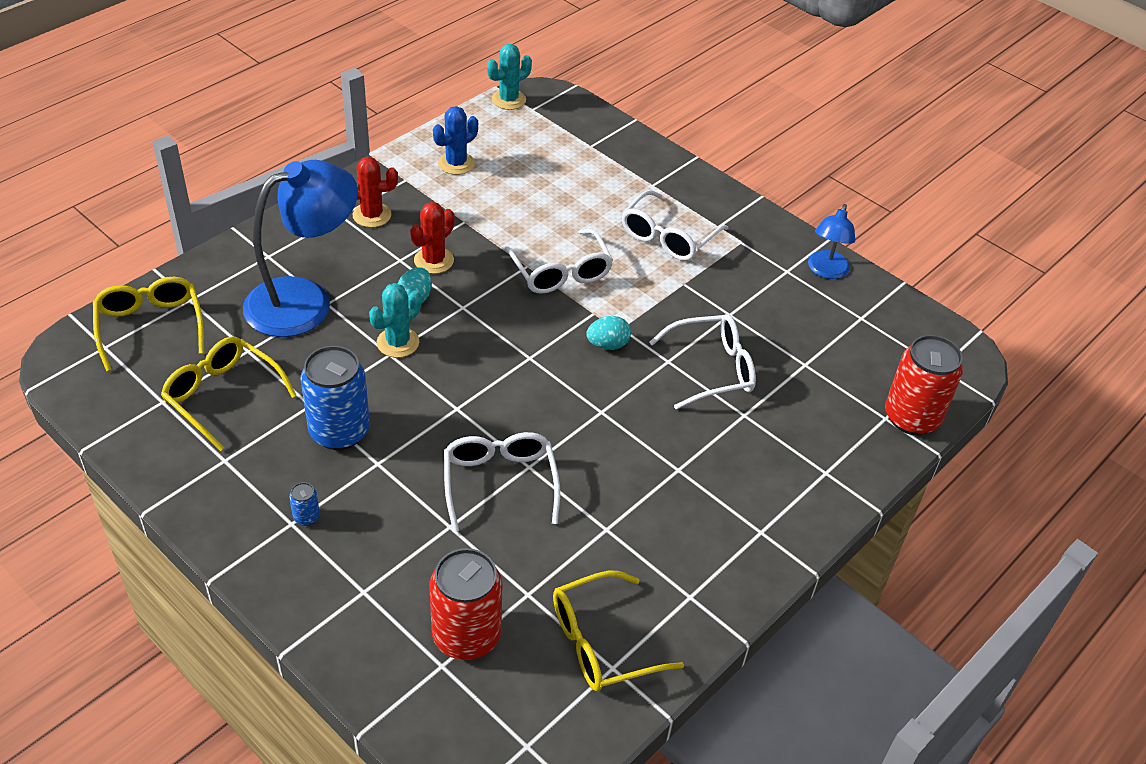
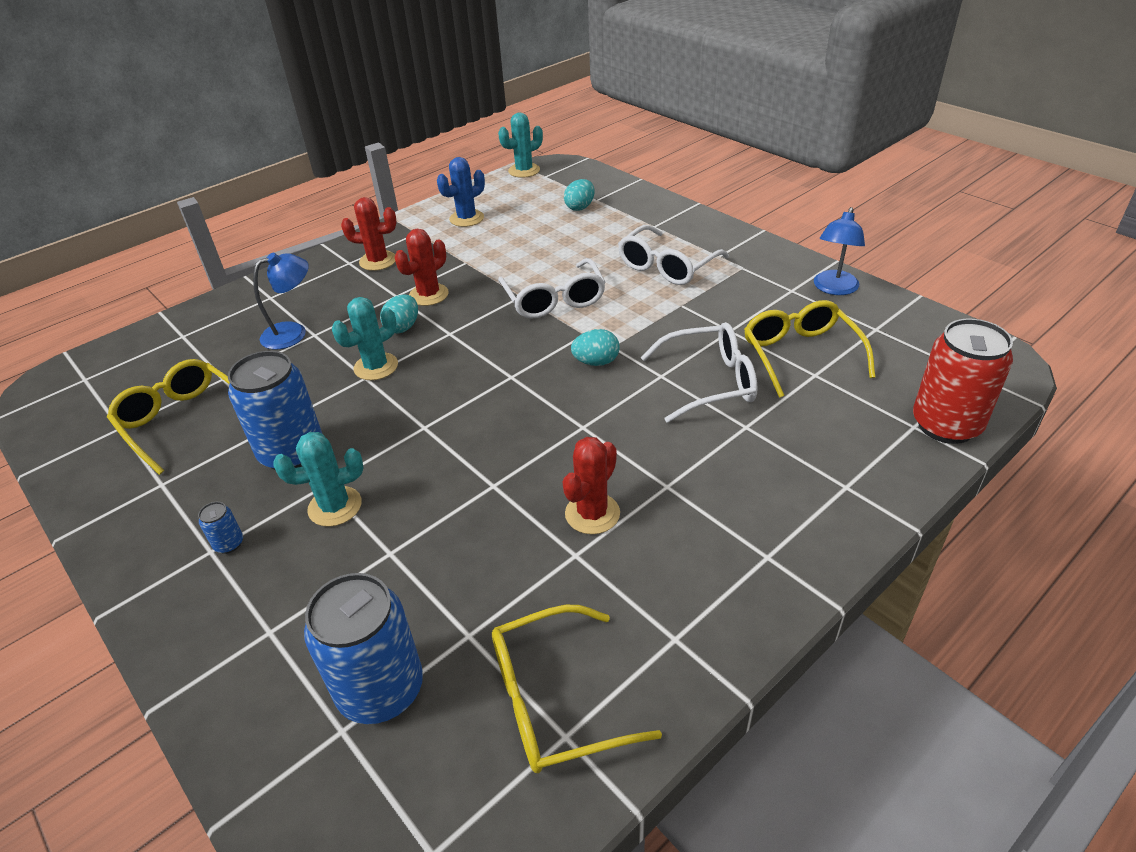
camera: 10 degrees right, 5 degrees down
yellow glasses [93,277,205,371] -> yellow glasses moved to [744,300,875,398]
blue lamp [243,160,358,337] -> blue lamp [253,253,309,350], size x0.52
red can [429,548,502,660] -> blue can [304,573,423,724]
white glasses [444,432,560,532] -> none
none -> turquoise cactus [273,432,364,527]
none -> red cactus [563,437,620,534]
none -> turquoise egg [564,179,595,211]

